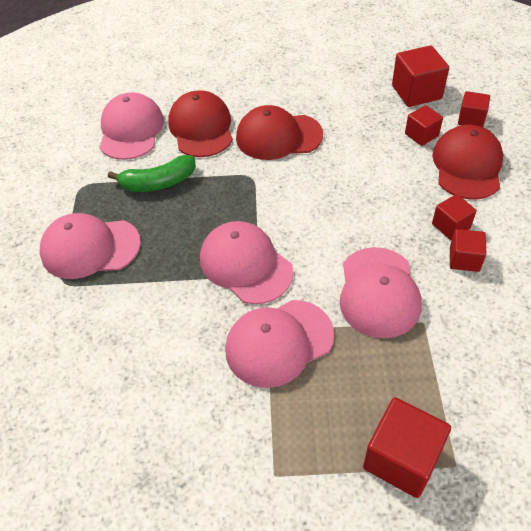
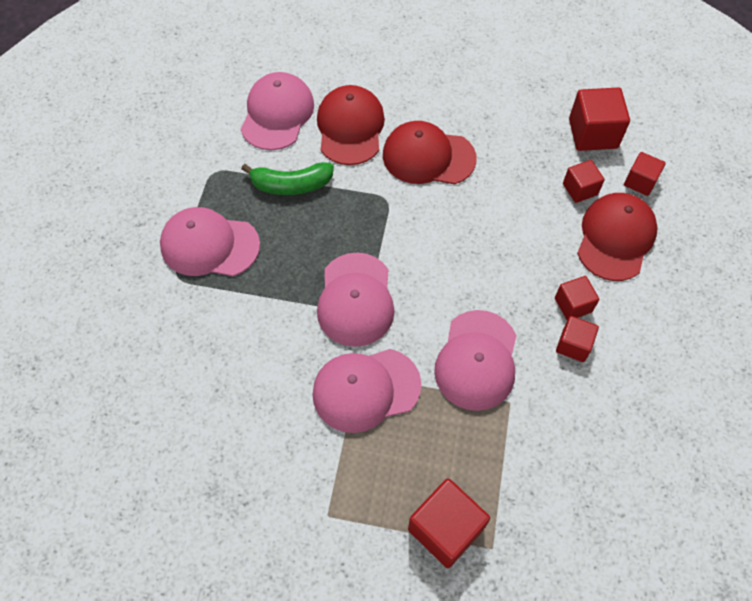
camera: 10 degrees right, 10 degrees up
pink cap [200,221,294,304] -> pink cap turned 150 degrees counterclockwise [317,252,395,347]

